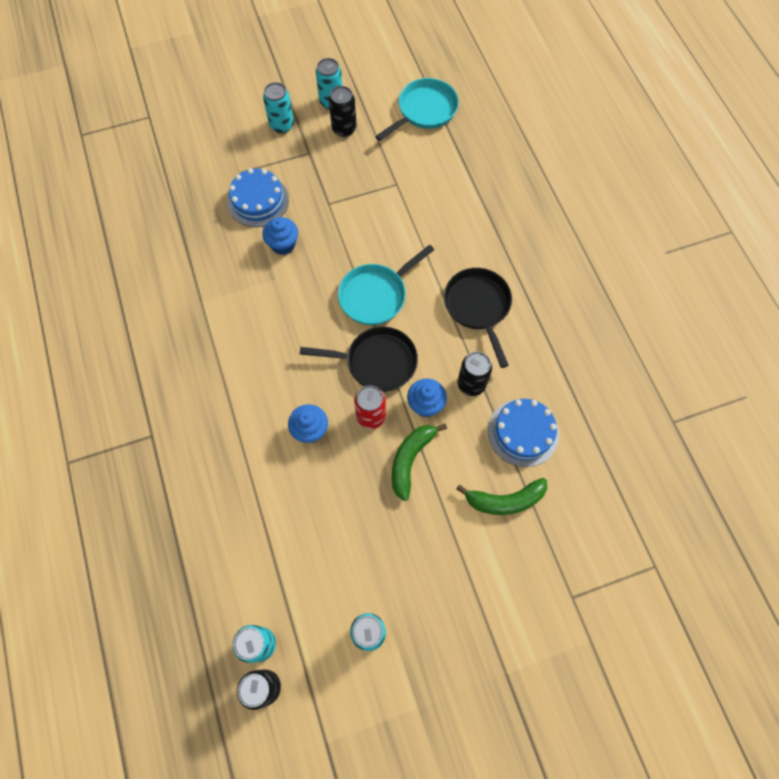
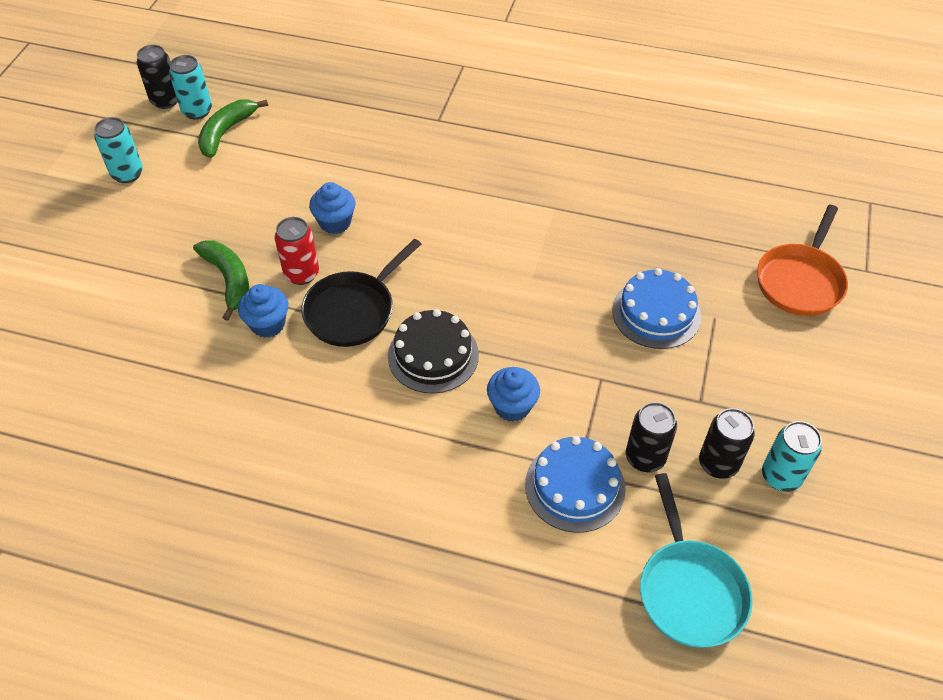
camera: 125 degrees right, 15 degrees down
blue cupcake [262,217,298,255] -> blue cupcake moved to [487,367,540,422]
turquoise can [263,82,294,133] -> none
turquoise pan [338,245,434,325] -> black cake [388,309,479,394]
black pan [444,268,512,368] -> none
green banana [456,478,547,515] -> green banana moved to [198,99,268,158]
black can [458,352,492,396] -> black can moved to [626,402,677,472]
blue cake [488,399,559,467] -> blue cake moved to [525,436,626,533]
none -> orange pan [757,205,848,316]

